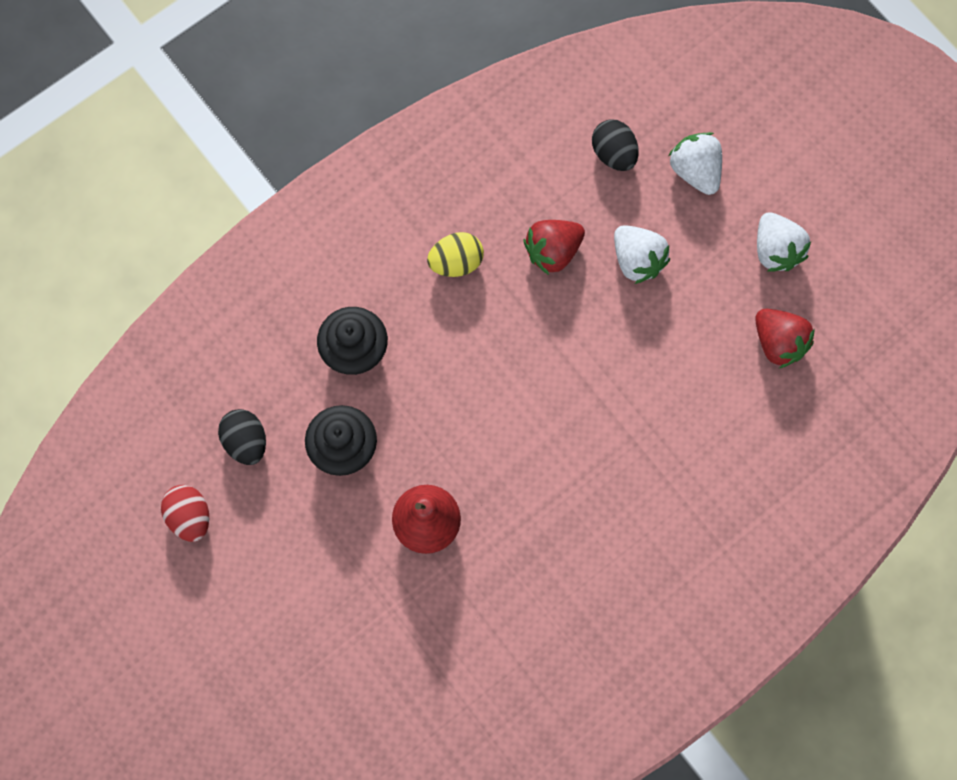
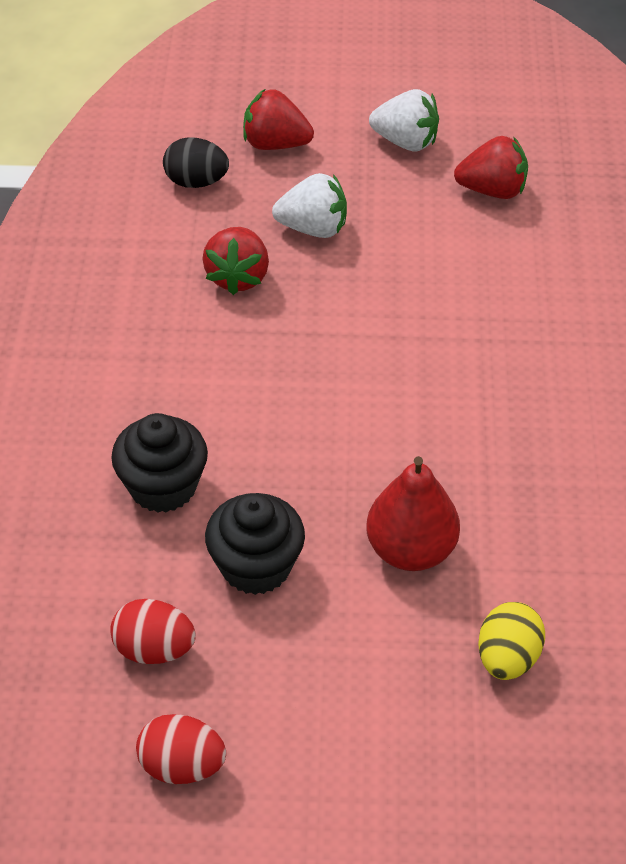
camera: 50 degrees left, 25 degrees down
black egg [218,409,266,465] -> red egg [110,599,196,664]
yellow egg [427,232,484,277] -> yellow egg moved to [478,602,545,680]
white strawberry [668,132,722,195] -> red strawberry [243,88,314,150]

